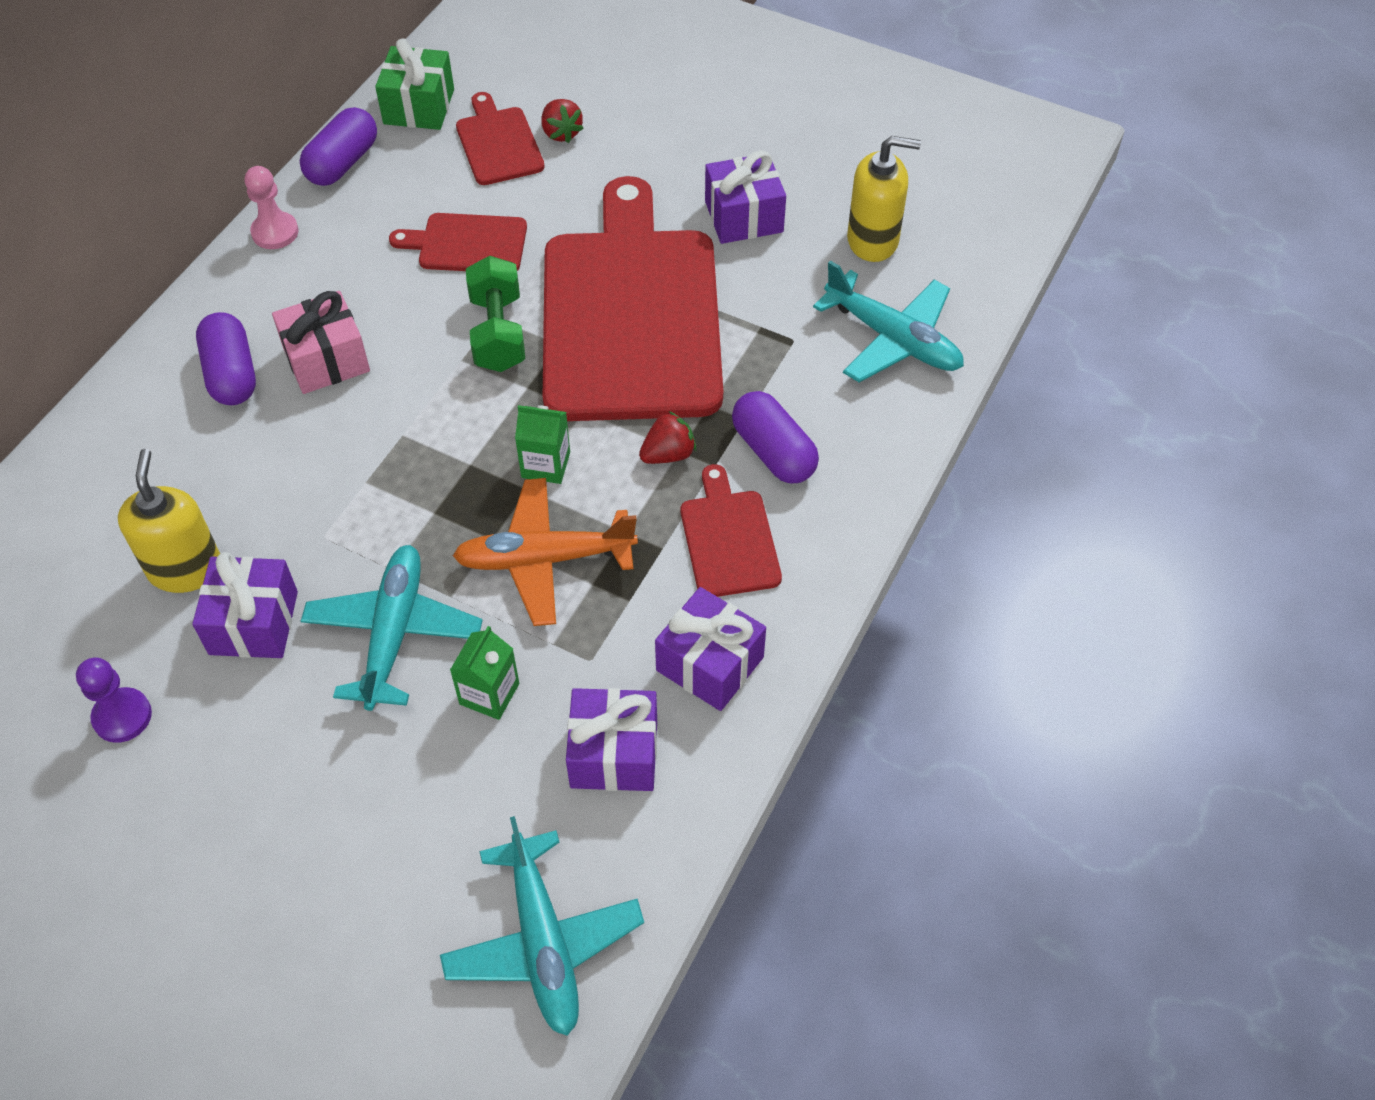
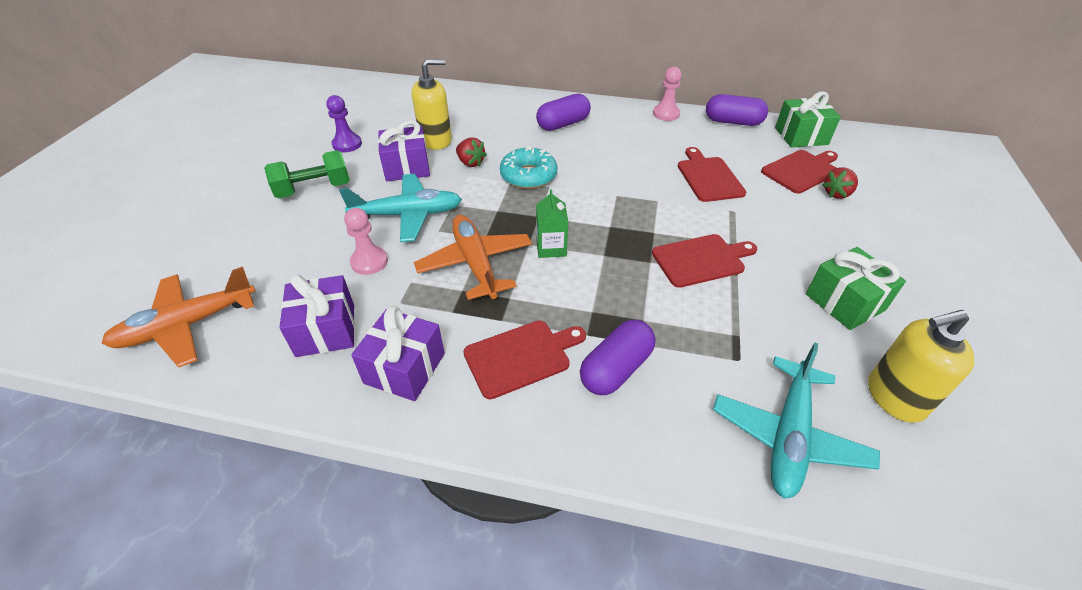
camera: 75 degrees right, 10 degrees down
pink gift [272,291,370,394] -> none
turquoise plane [440,816,644,1036] -> orange plane [102,267,256,368]
green carton [450,626,519,720] -> pink pawn [344,208,388,275]
green dumbbell [466,256,525,372] -> green dumbbell moved to [264,150,350,198]
red cutting board [542,176,723,421] -> red cutting board [652,234,757,288], size x0.44
red strawberry [639,411,696,464] -> red strawberry moved to [456,137,487,167]
purple gift [705,150,786,244] -> green gift [806,247,906,330]
yellow soap dispenser [847,136,921,262] -> yellow soap dispenser turned 90 degrees clockwise [868,310,974,423]
none -> turquoise donut [500,146,557,189]

